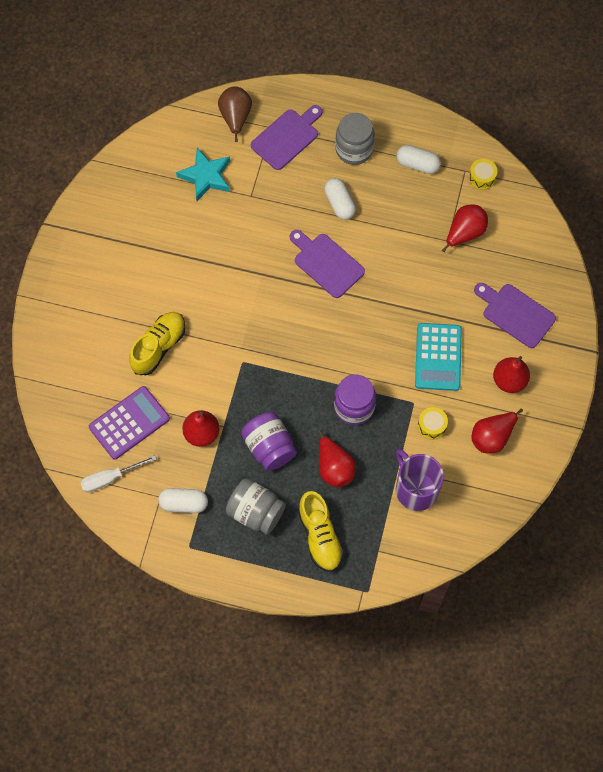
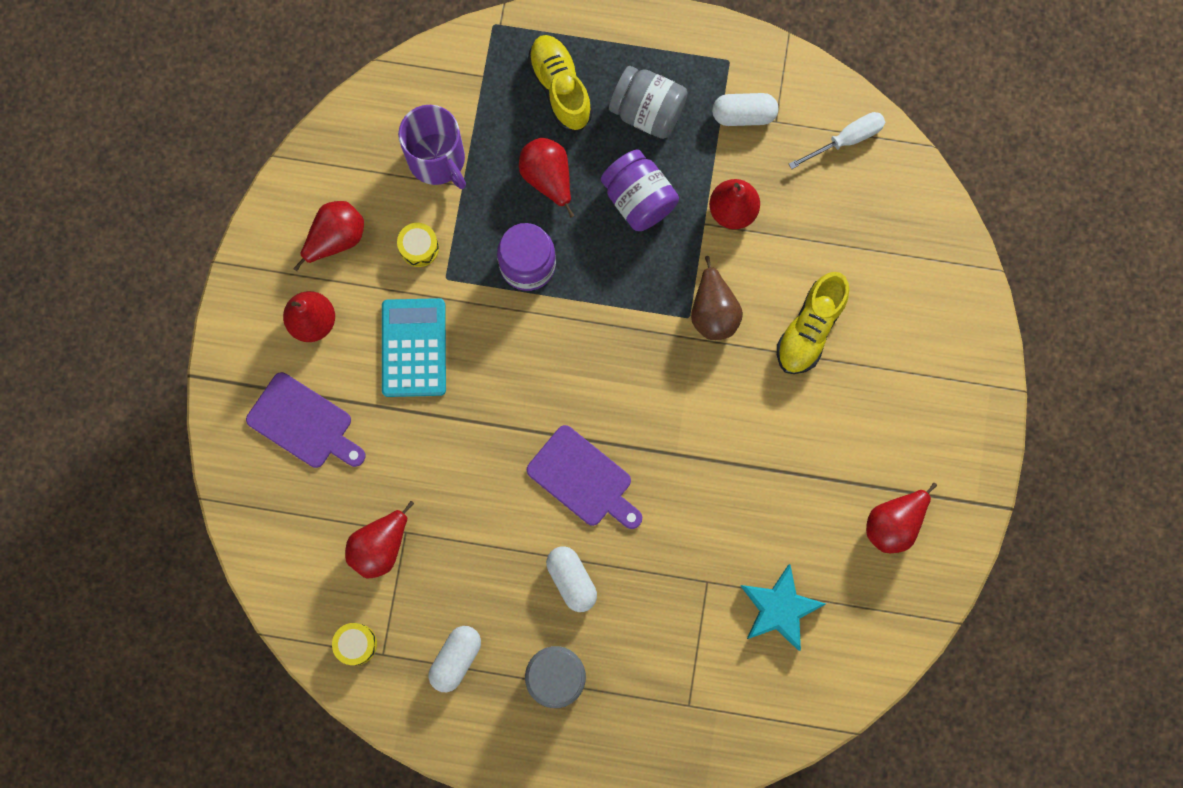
camera: 175 degrees right, 10 degrees up
purple calculator [89,386,170,460] -> none
brown pear [218,87,252,142] -> brown pear moved to [691,256,743,340]
purple cutting board [251,105,322,170] -> none
white capsule [396,145,441,174] -> white capsule turned 75 degrees counterclockwise [428,626,481,692]
none -> red pear [866,483,937,553]

